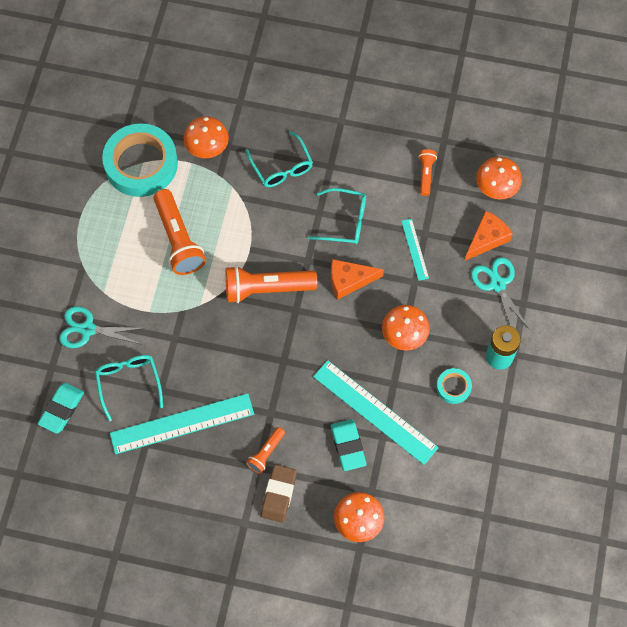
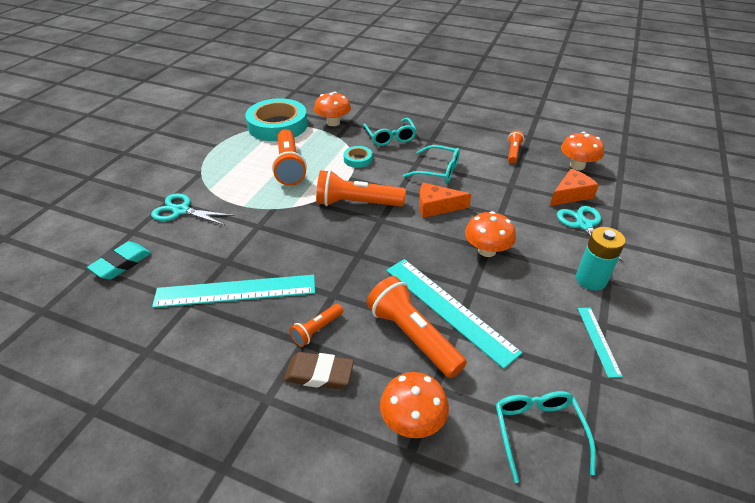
camera: 10 degrees right, 25 degrees down
turquoise glasses [95,355,163,422] -> turquoise glasses moved to [496,391,596,483]
brown eraser [261,465,297,523] -> brown eraser turned 75 degrees clockwise [284,352,354,389]
turquoise eraser [331,419,366,471] -> orange flashlight [367,276,467,378]
turquoise ruler [401,219,429,281] -> turquoise ruler moved to [578,308,623,378]
turquoise tape [436,368,472,404] -> turquoise tape moved to [343,146,373,168]

